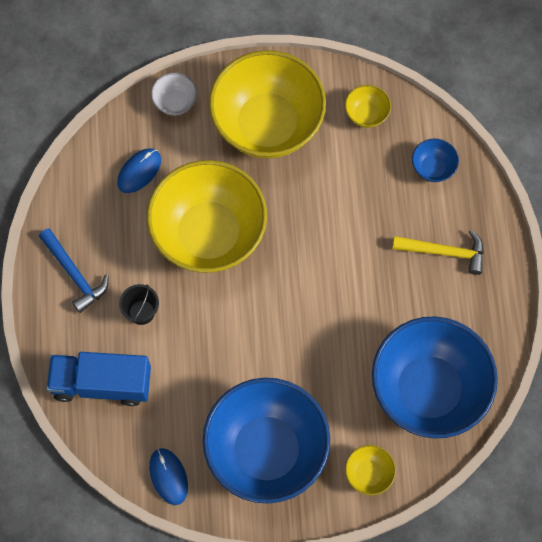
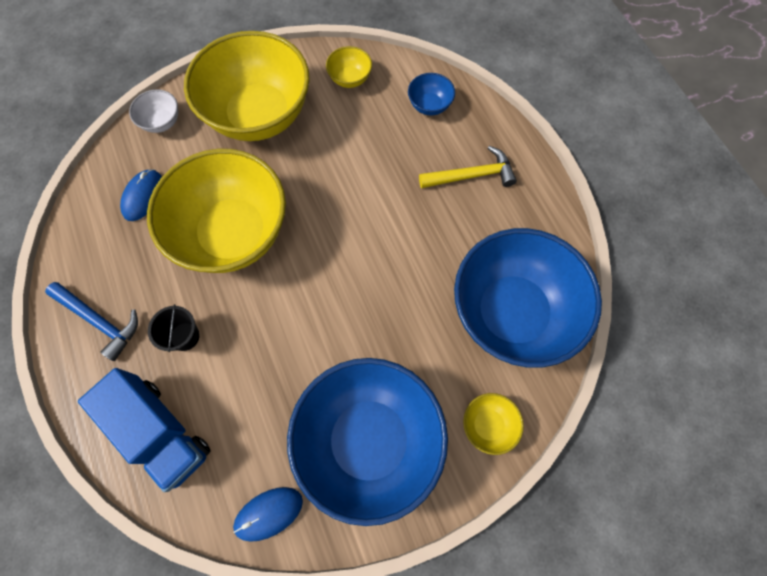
camera: 20 degrees left, 0 degrees up
blue truck [46,352,151,406] -> blue truck turned 120 degrees counterclockwise [78,368,211,492]
blue mouse [149,448,188,505] -> blue mouse turned 75 degrees counterclockwise [233,487,303,542]

